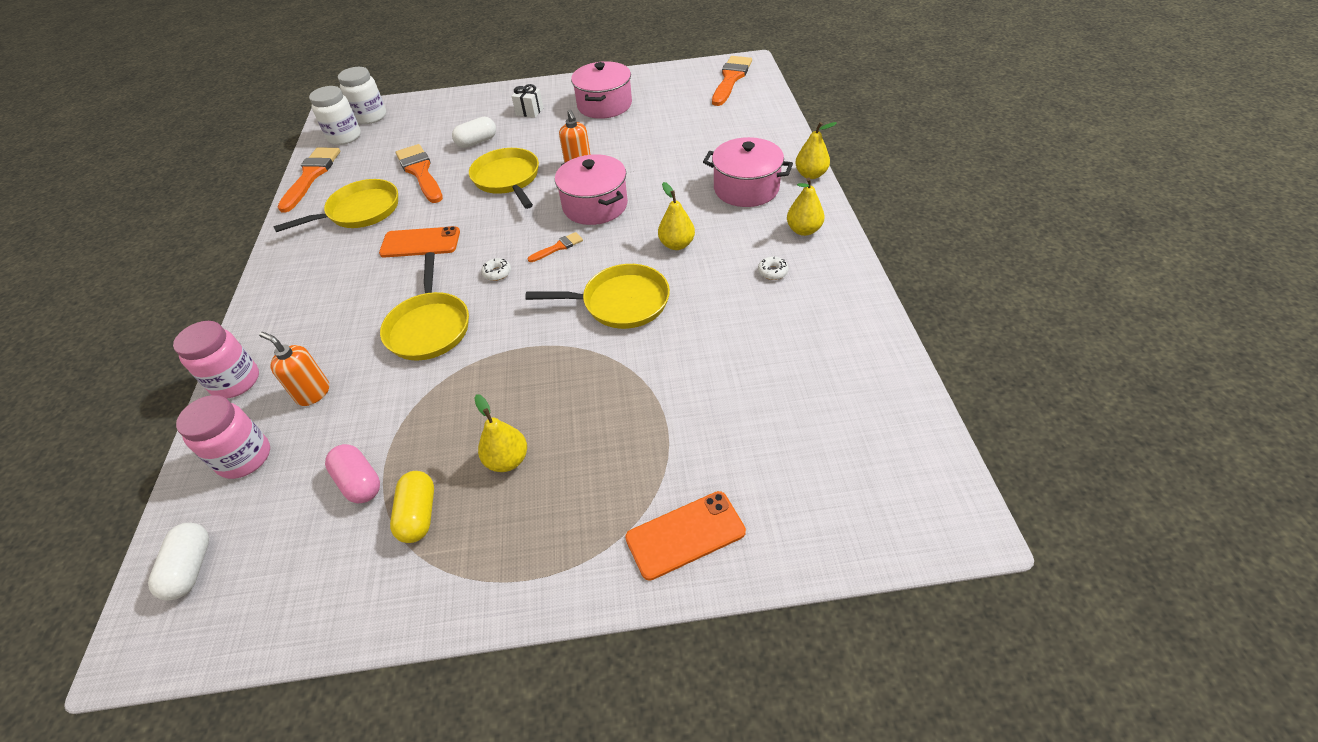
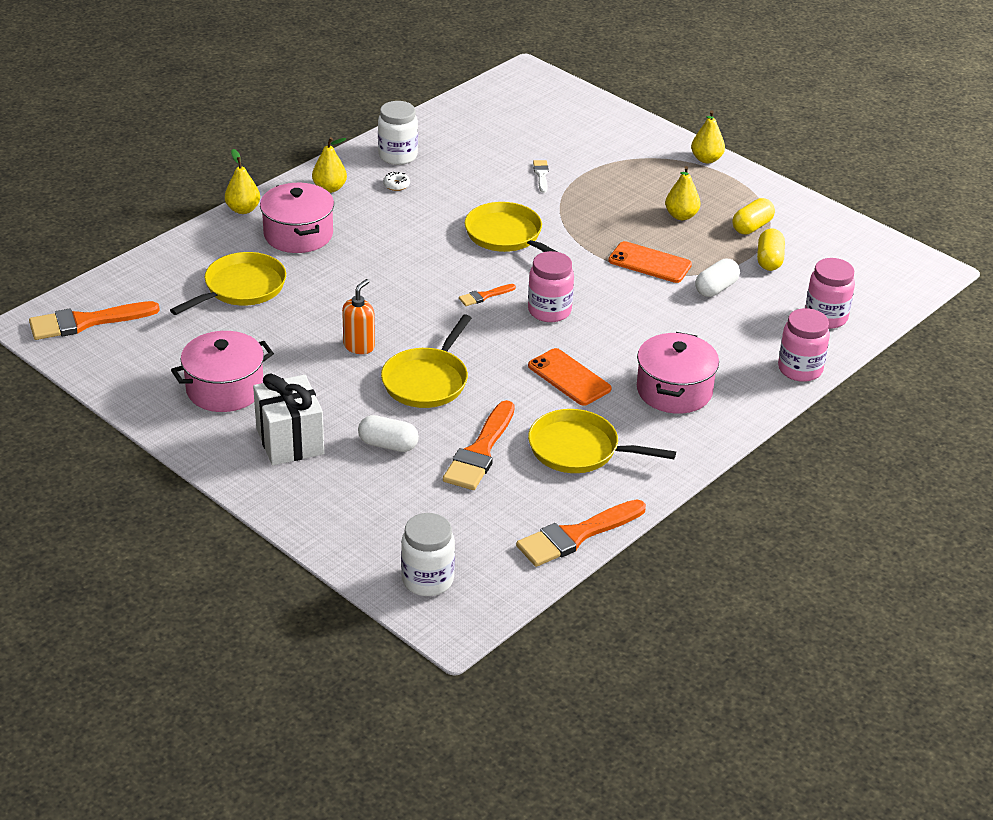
camera: 135 degrees left, 10 degrees down
white capsule [148,523,209,601] -> white capsule moved to [695,259,740,297]
orange soap dispenser [259,332,329,406] -> none
white jar [309,86,361,145] -> white jar moved to [378,101,418,165]
pink capsule [325,444,380,503] -> yellow capsule [757,229,785,271]
yellow pan [380,252,469,361] -> yellow pan moved to [170,252,286,315]
white donut [481,258,511,281] -> pink jar [528,251,574,322]
white gift [511,84,543,118] -> white gift [253,374,324,465], size x1.93
orange brush [528,232,583,262] -> orange brush turned 45 degrees counterclockwise [459,284,516,306]
pink pot [555,154,628,225] -> pink pot moved to [637,332,719,414]
orange phone [625,491,746,581] -> orange phone moved to [608,241,692,283]
yellow pear [658,182,695,250] -> yellow pear moved to [691,110,725,163]
none -> white brush [533,160,549,193]

